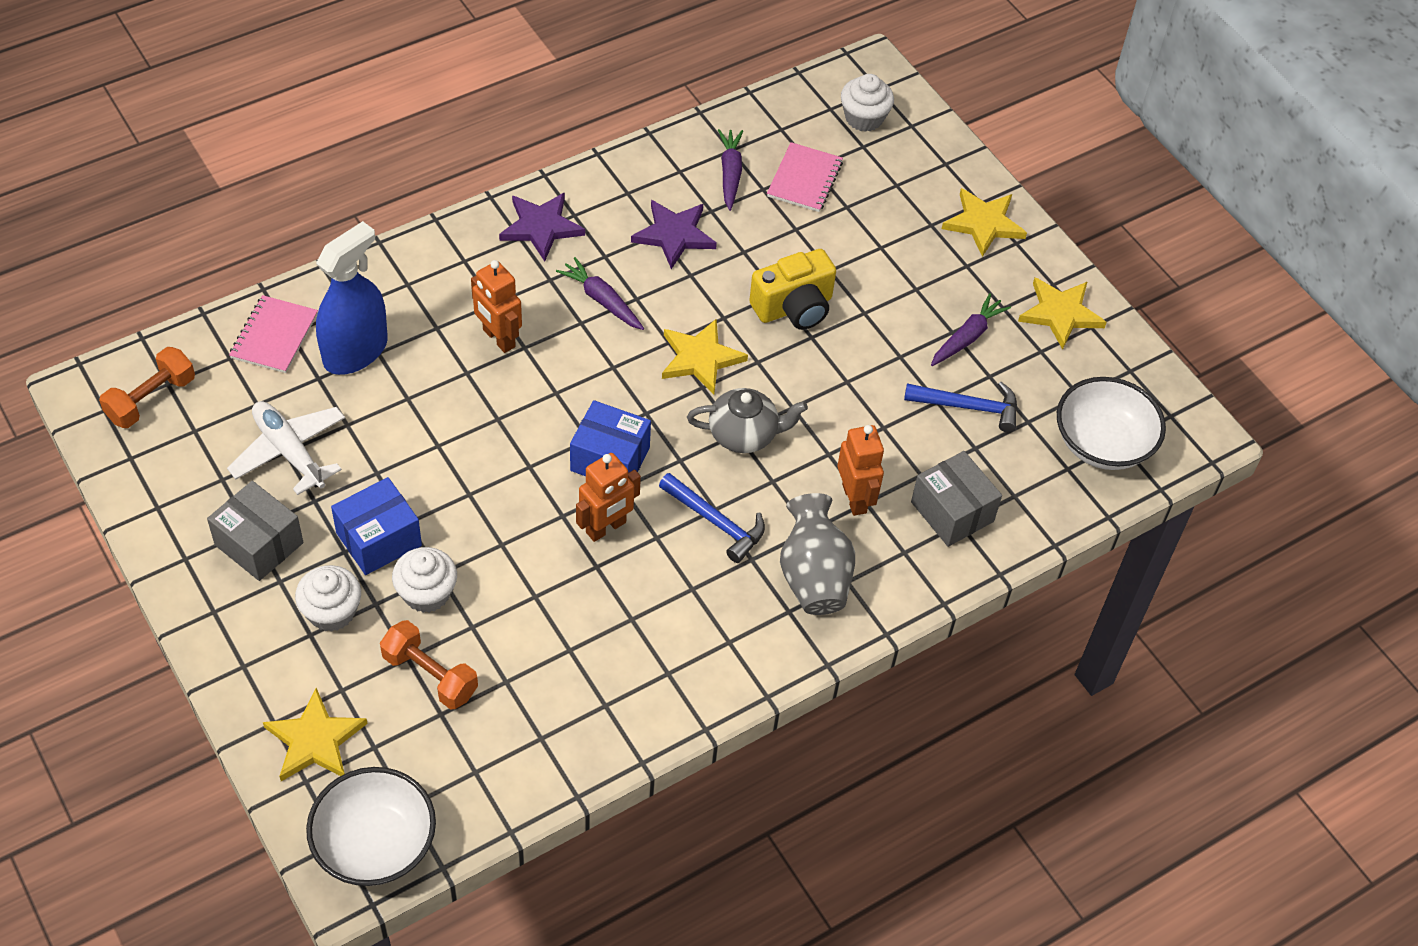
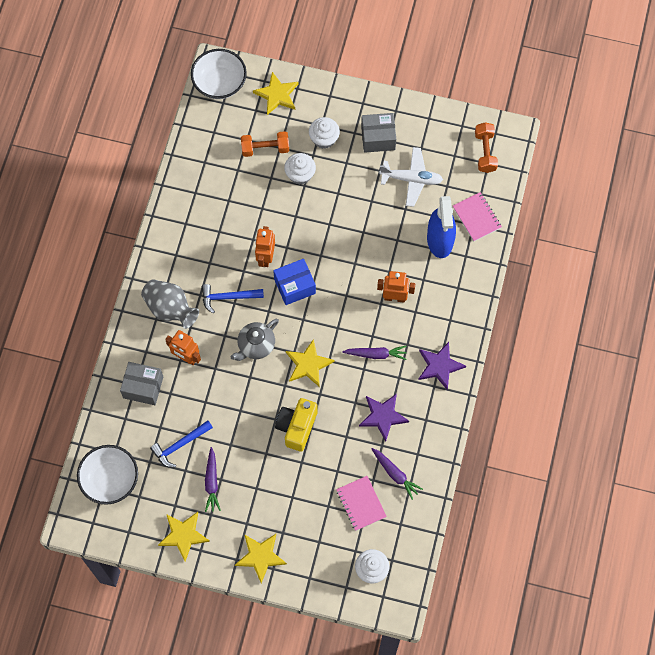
camera: 140 degrees right, 15 degrees up
blue box [331,477,422,575] -> none

